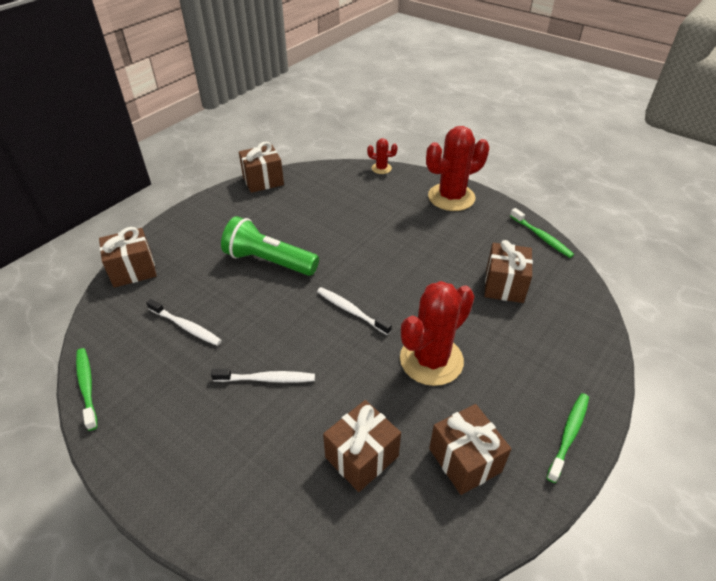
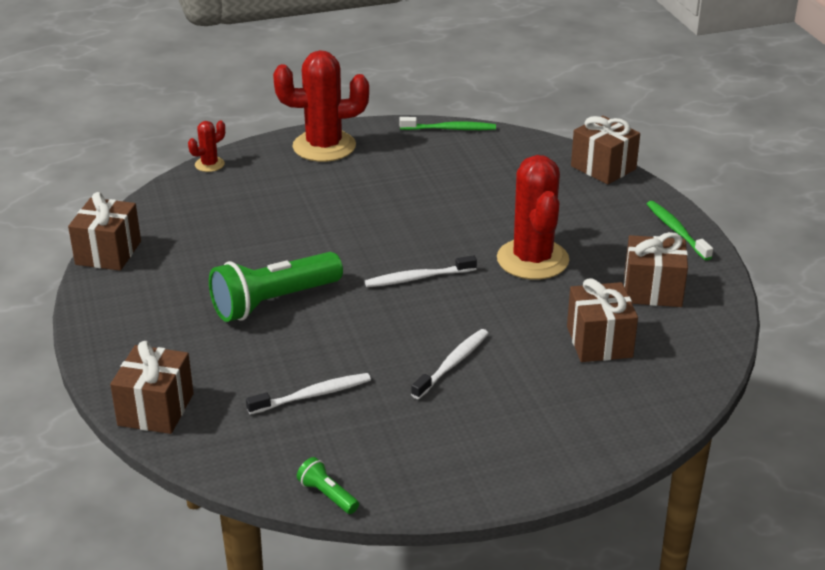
camera: 55 degrees left, 10 degrees down
green toothbrush [76,348,97,431] -> green flashlight [297,457,359,514]
red cactus [426,126,489,211] -> red cactus turned 75 degrees clockwise [273,50,369,162]
brown gift [484,240,533,303] -> brown gift moved to [571,116,640,184]

